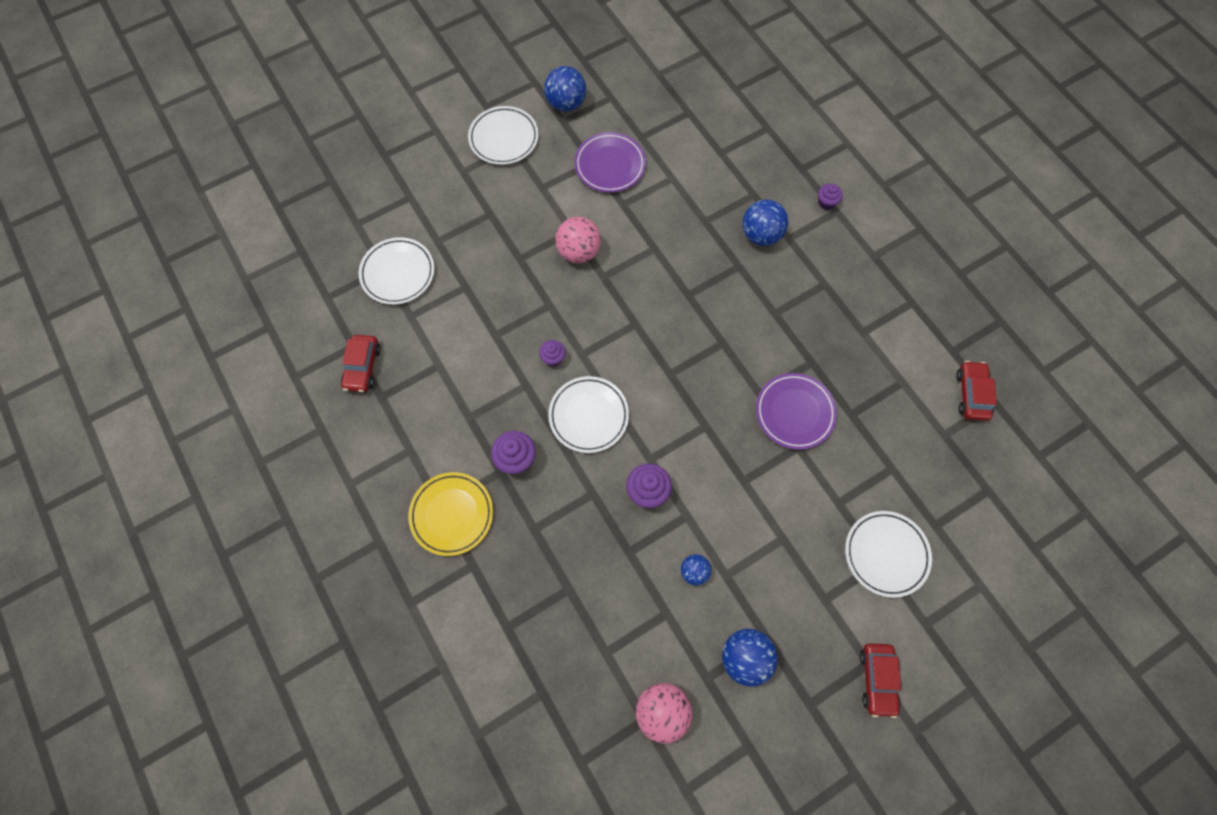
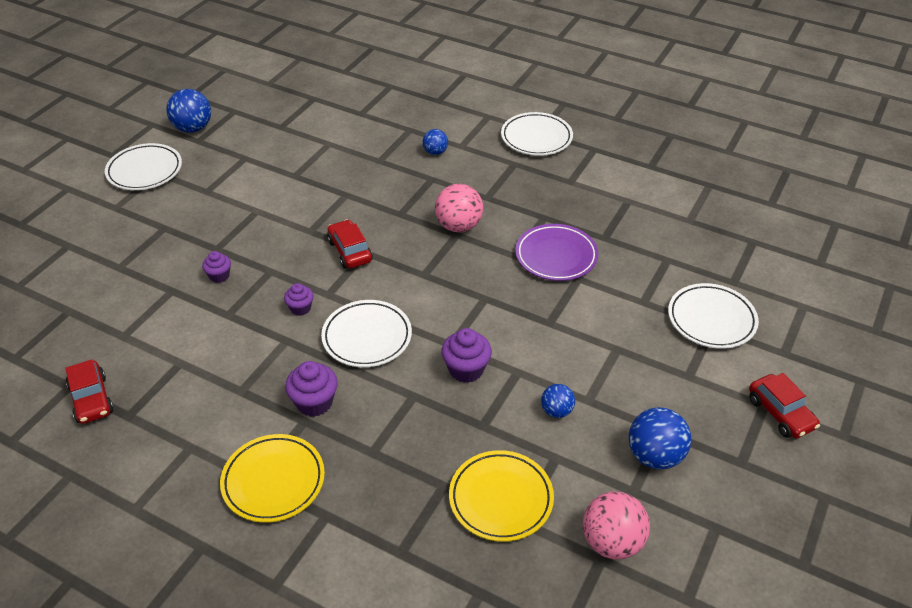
camera: 30 degrees left, 25 degrees down
white plate [359,237,435,305] -> white plate moved to [501,112,573,156]
pink ball [555,217,601,263] -> pink ball moved to [435,184,483,232]
purple plate [575,132,646,193] -> none
blue ball [742,200,789,246] -> blue ball [423,129,448,155], size x0.58
purple cupcake [818,184,843,210] -> purple cupcake moved to [202,251,231,283]
red car [956,361,997,421] -> red car moved to [327,219,373,269]
none -> yellow plate [449,450,554,542]

